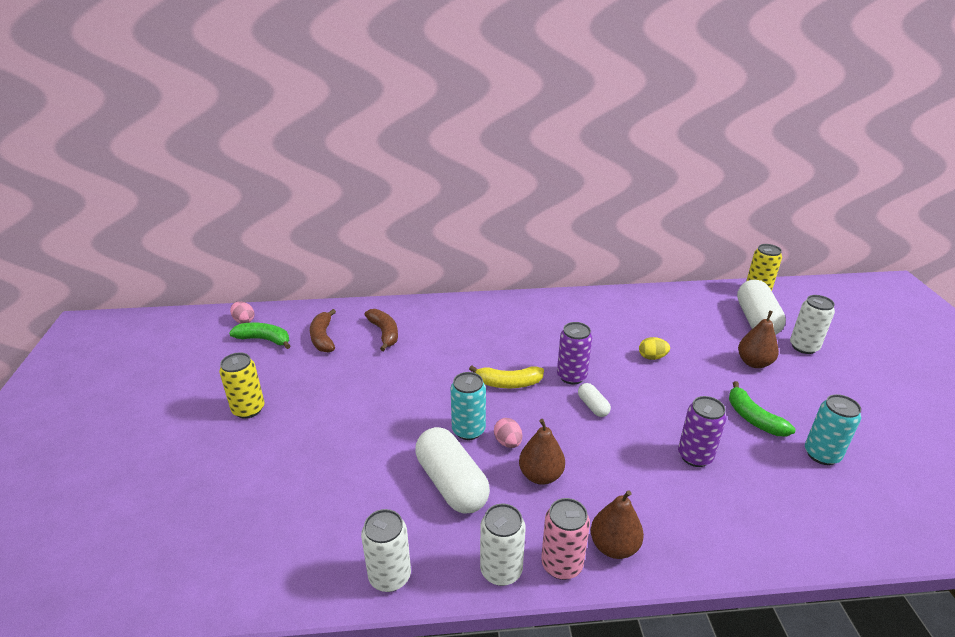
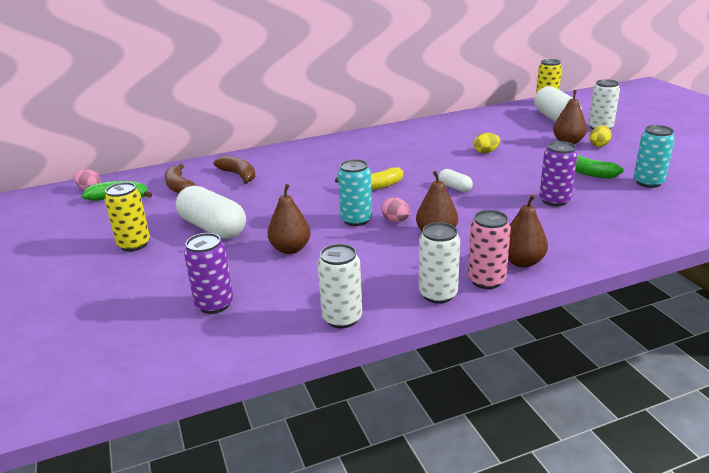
camera: 15 degrees left, 5 degrees down
white capsule [415,427,490,514] -> white capsule moved to [176,186,246,239]
purple can [557,322,592,384] -> purple can moved to [184,233,233,314]
none -> brown pear [267,184,311,254]
none -> yellow egg [589,126,612,147]

